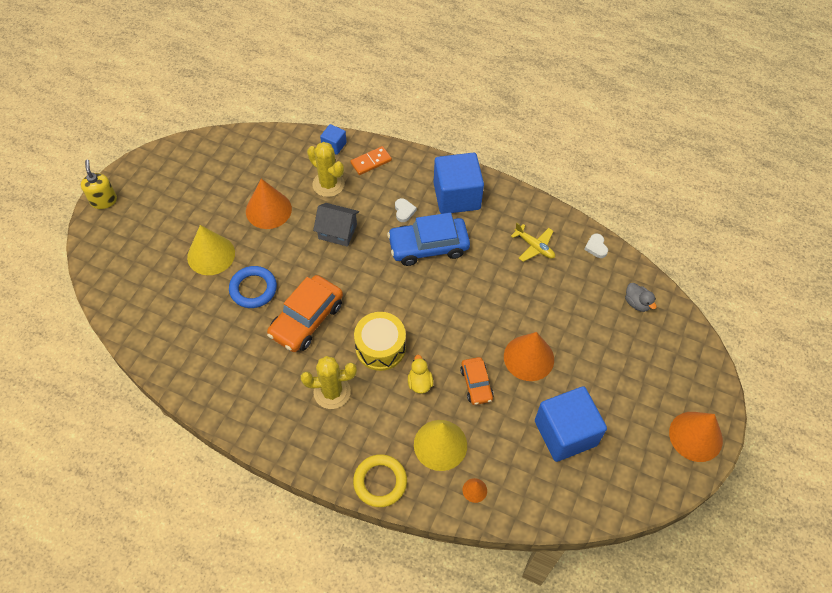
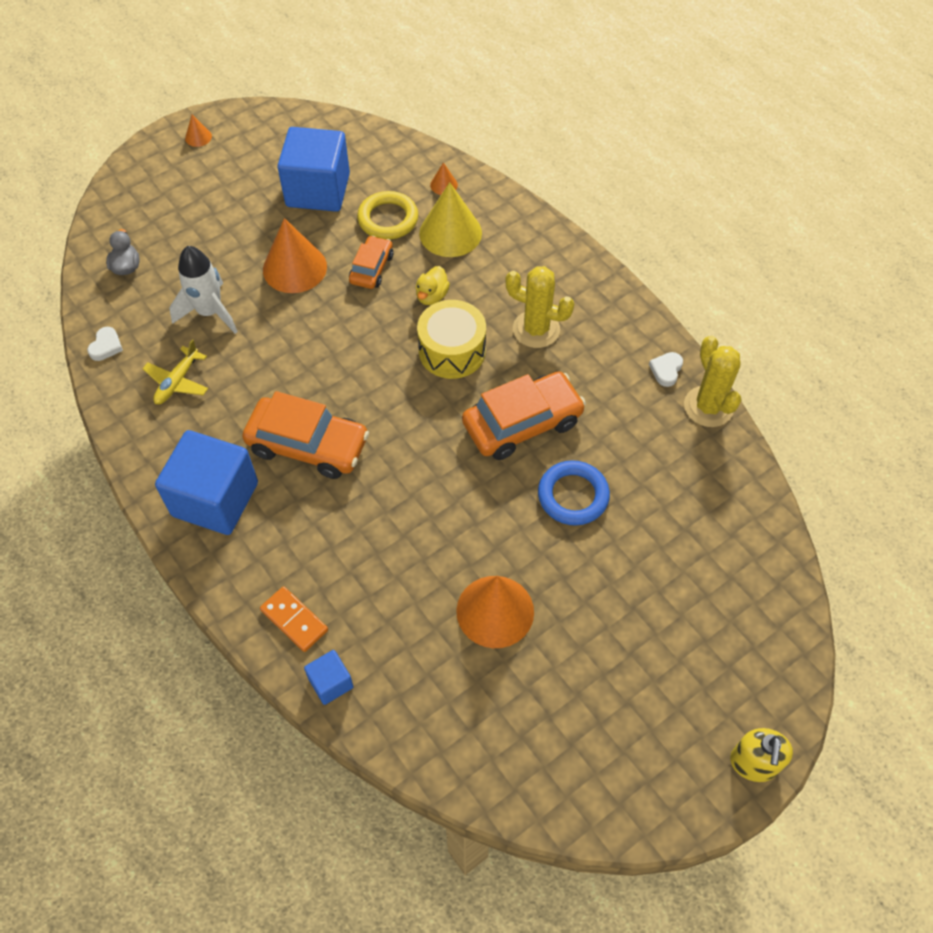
camera: 150 degrees left, 0 degrees up
yellow cone [187,225,235,275] -> none
yellow cactus [307,142,345,197] -> yellow cactus moved to [684,335,741,427]
grey house [313,203,359,247] -> none
orange domino [350,146,392,175] -> orange domino turned 45 degrees clockwise [260,586,328,652]
yellow ring [353,454,407,507] -> yellow ring moved to [357,191,418,240]
blue car [387,213,470,266] -> orange car [242,391,369,479]
white heart [395,198,417,222] -> white heart moved to [649,352,683,387]
yellow plane [511,223,555,262] -> yellow plane turned 135 degrees counterclockwise [143,339,208,404]
orange cone [669,412,723,462] -> orange cone [185,115,212,147], size x0.45
none -> white rocket [169,246,238,334]

